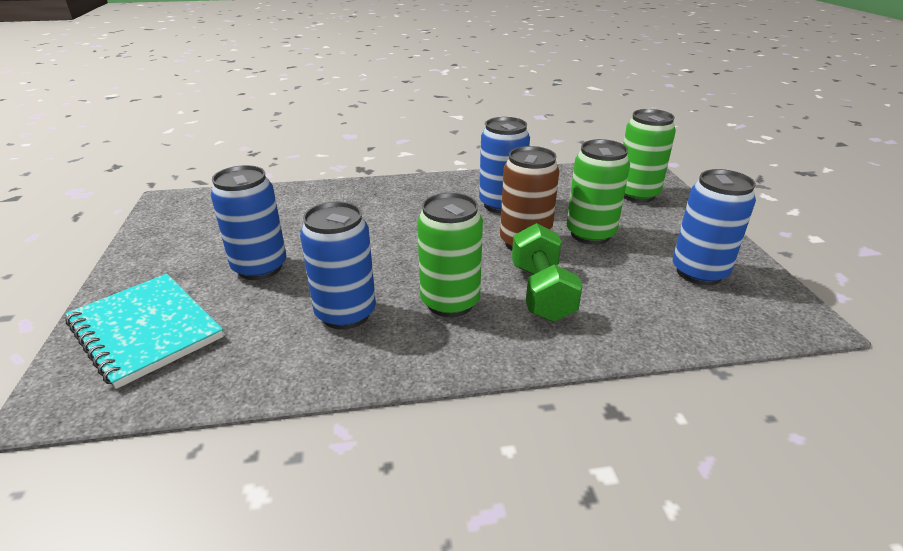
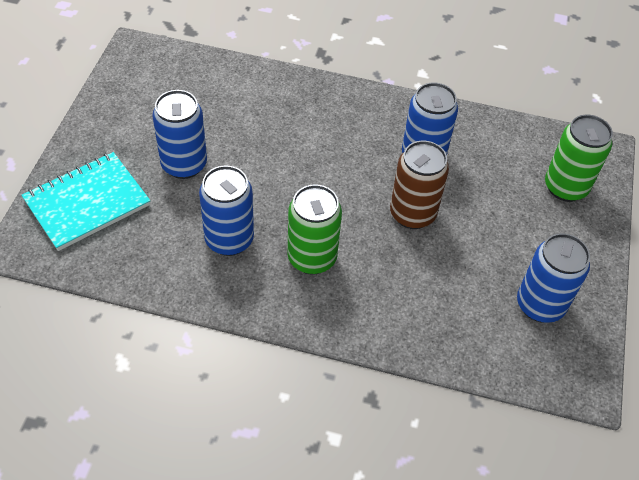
camera: 20 degrees right, 20 degrees up
turquoise notebook [66,274,224,389] -> turquoise notebook turned 75 degrees clockwise [21,152,150,251]
green dumbbell [512,223,583,322] -> none
green can [567,139,630,245] -> none

